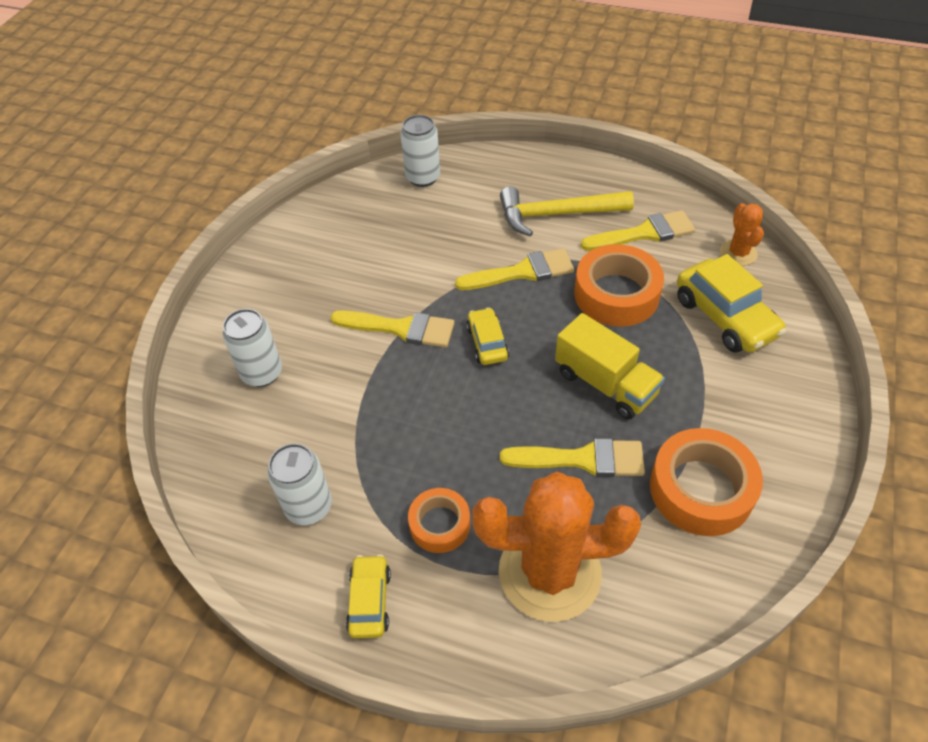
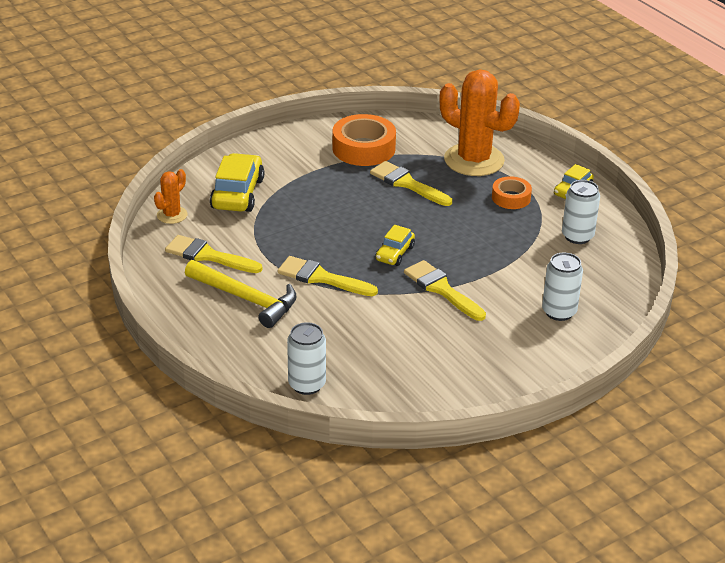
camera: 145 degrees left, 15 degrees down
yellow truck [555,313,665,420] -> none
orange tape [574,244,664,327] -> none

